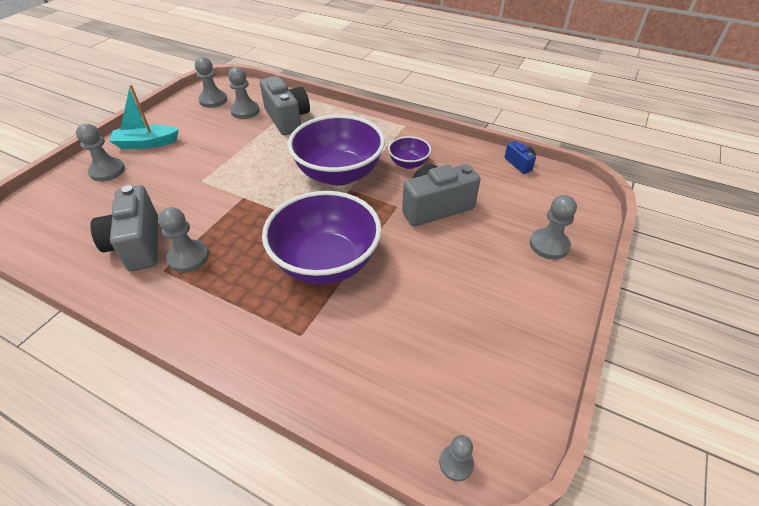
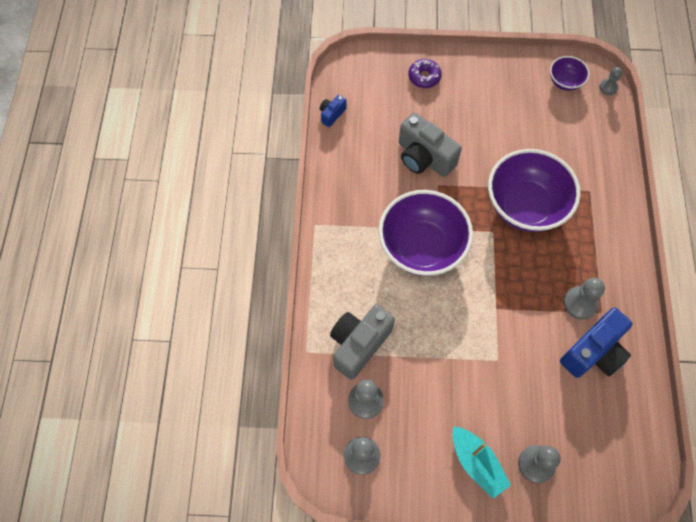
camera: 115 degrees left, 20 degrees up
grey camera [90,185,158,271] -> blue camera [560,307,632,378]
purple bowl [388,136,431,169] -> purple bowl moved to [550,56,590,91]
grey pawn [530,195,577,260] -> purple donut [408,59,442,88]

